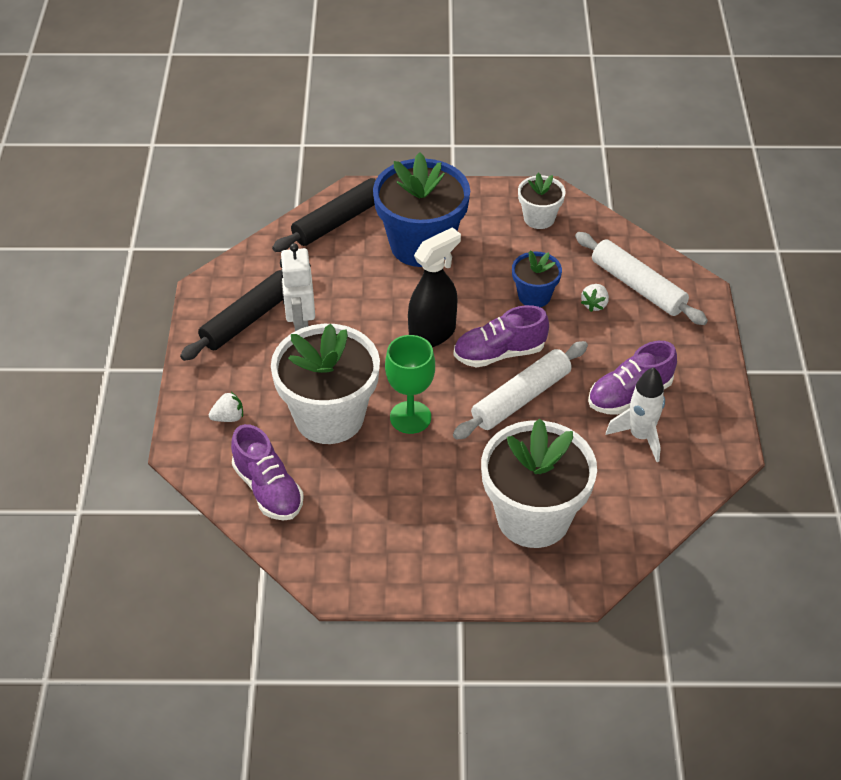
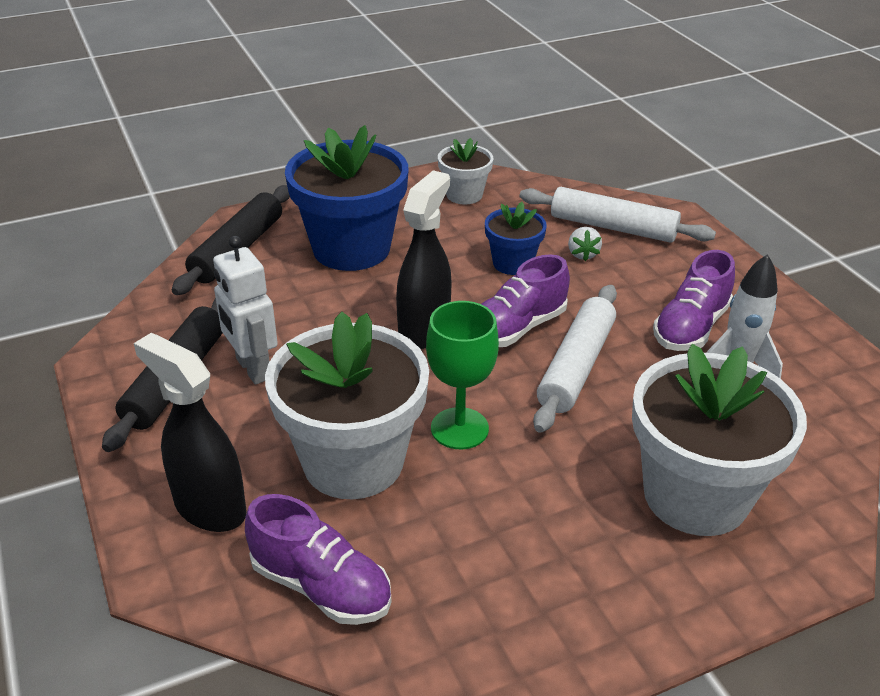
camera: 25 degrees left, 10 degrees down
white strawberry [209,392,243,422] -> black spray bottle [134,333,246,532]

